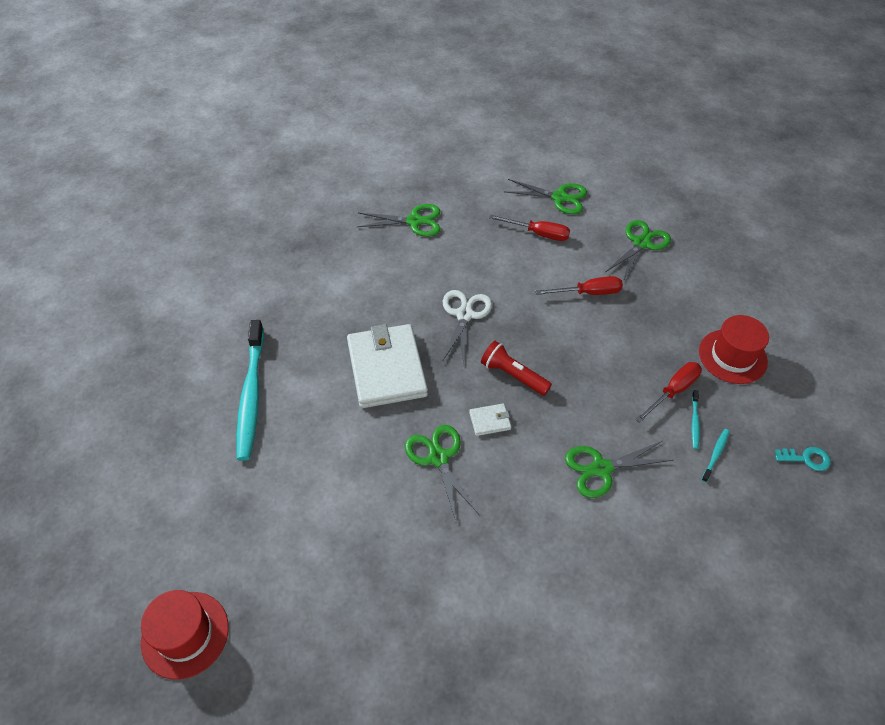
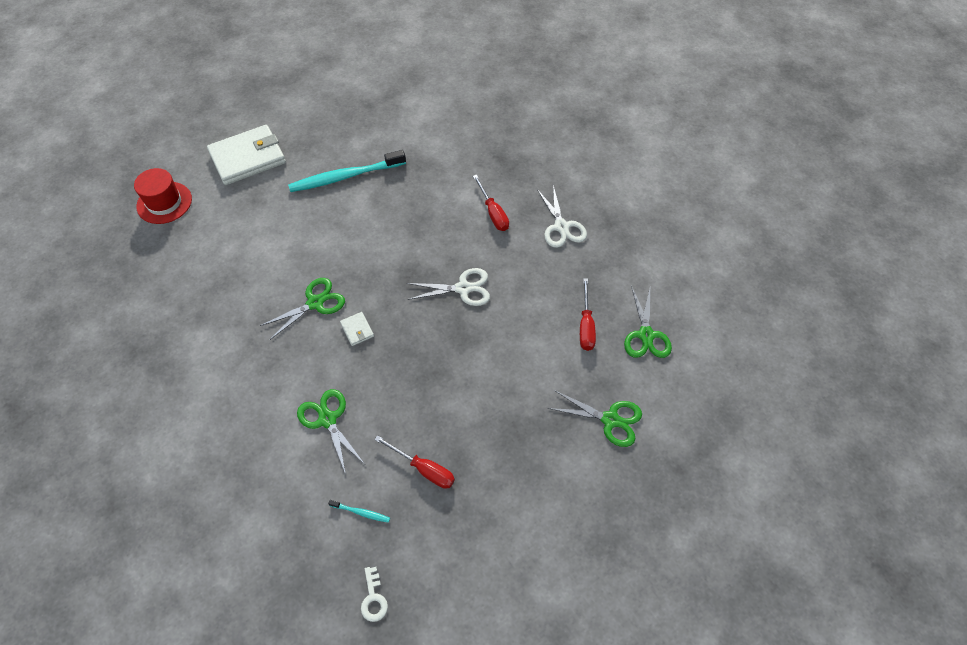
camera: 75 degrees right, 5 degrees up
white wallet [347,324,428,408] -> white wallet moved to [207,125,286,185]
green scissors [357,204,440,237] -> white scissors [537,185,587,248]
red flashlight [481,341,552,396] -> none
red screwdriver [535,276,623,295] -> red screwdriver moved to [473,175,509,231]
turquoise toothbrush [691,390,700,449] -> none
red hat [699,315,769,384] -> none
turquoise key [775,447,831,471] -> white key [361,567,388,622]

